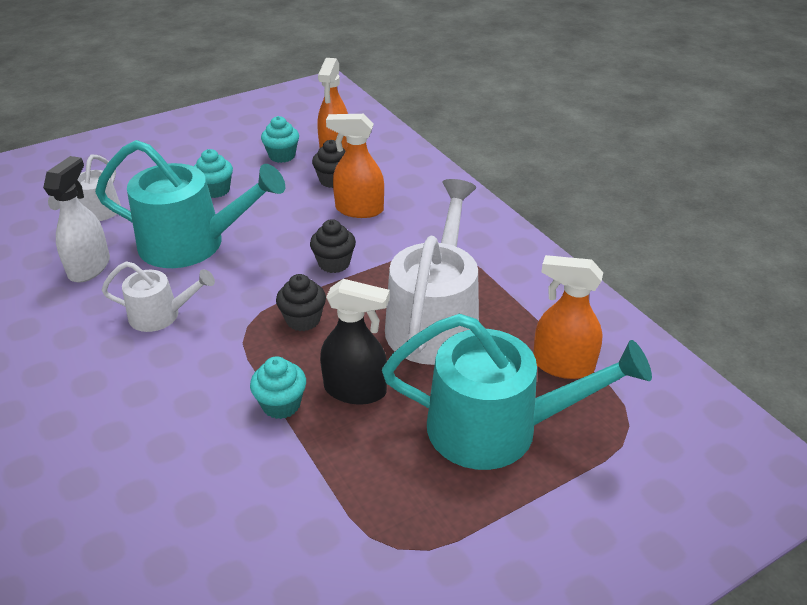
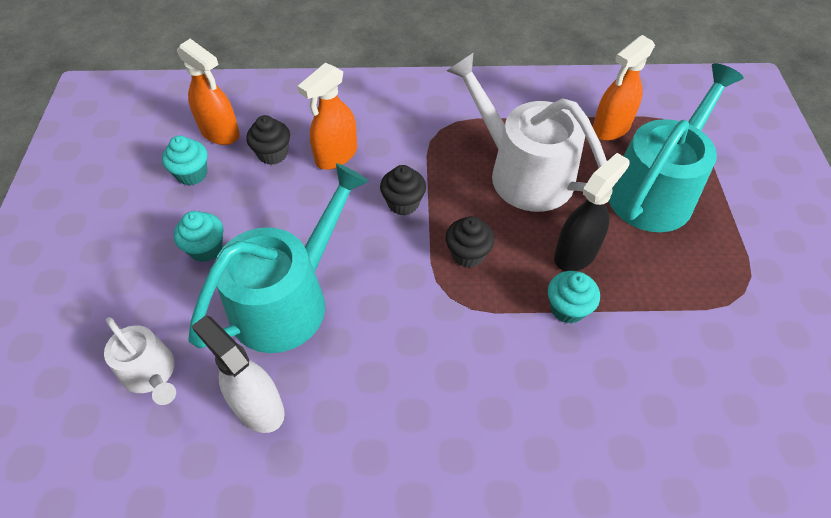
camera: 60 degrees left, 15 degrees up
white watering can [102,261,215,332] -> none

